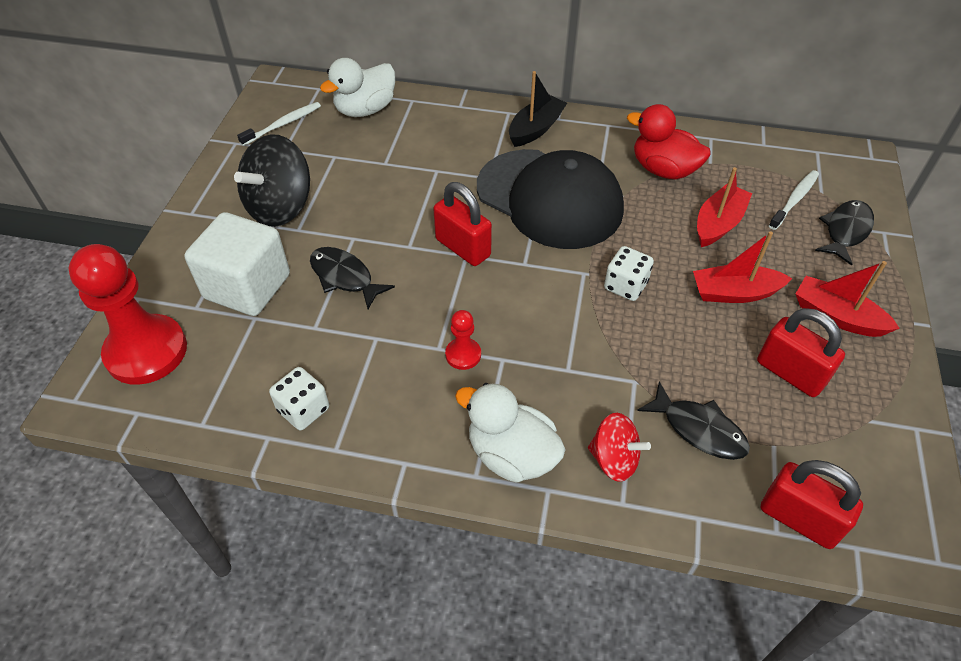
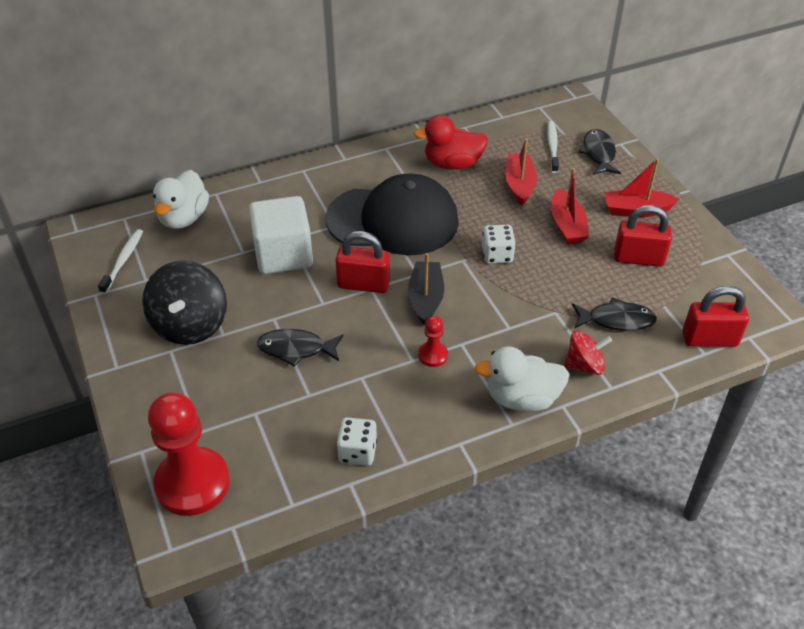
camera: 35 degrees left, 5 degrees down
white cube [184,212,290,316] -> white cube moved to [249,196,313,274]
black boat [509,71,567,147] -> black boat moved to [408,253,444,325]
red boat [693,231,792,303] -> red boat turned 60 degrees counterclockwise [551,168,589,244]

